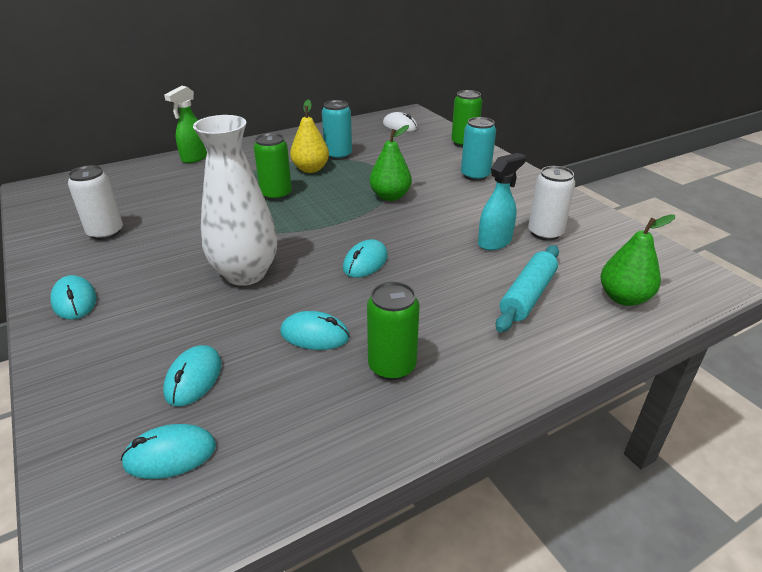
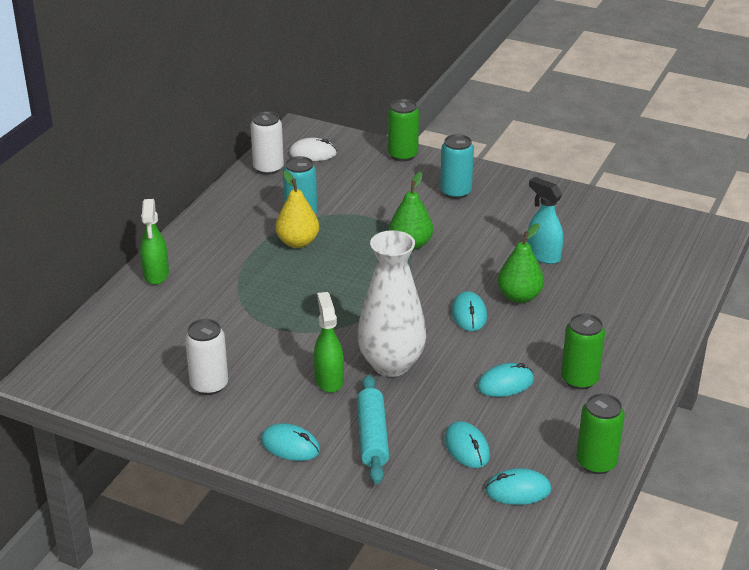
camera: 35 degrees left, 0 degrees up
turquoise mouse [121,424,216,479] -> turquoise mouse turned 45 degrees clockwise [485,468,551,505]
green can [254,133,292,201] -> green can moved to [576,393,625,474]
turquoise spray bottle [478,153,526,250] -> turquoise spray bottle turned 60 degrees counterclockwise [527,177,563,264]
turquoise rolling pin [496,245,559,333] -> turquoise rolling pin moved to [357,375,389,484]
white can [528,166,575,241] -> white can moved to [250,111,284,175]
green pear [601,214,675,306] -> green pear moved to [497,223,544,303]
none -> green spray bottle [314,292,344,393]

